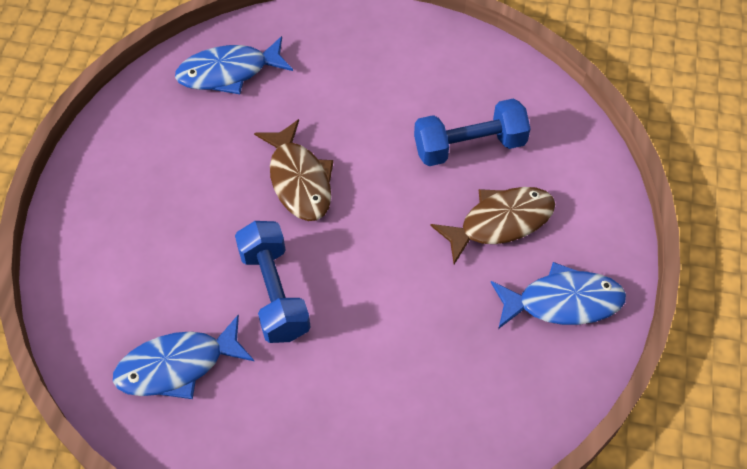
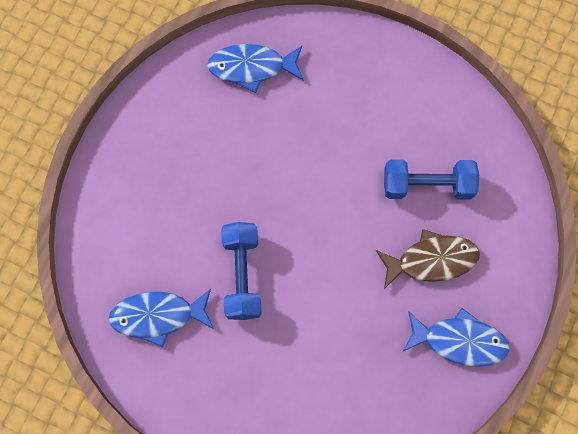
camera: 15 degrees right, 15 degrees up
brown fish [254,119,334,221] -> none

